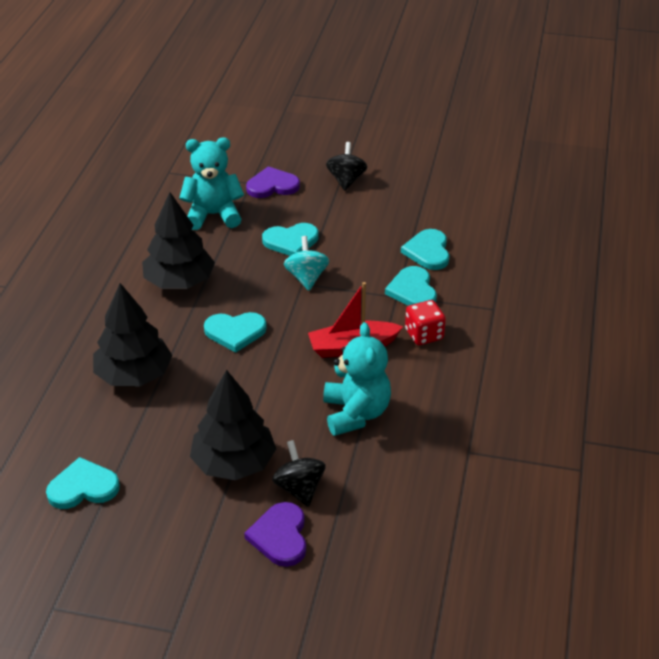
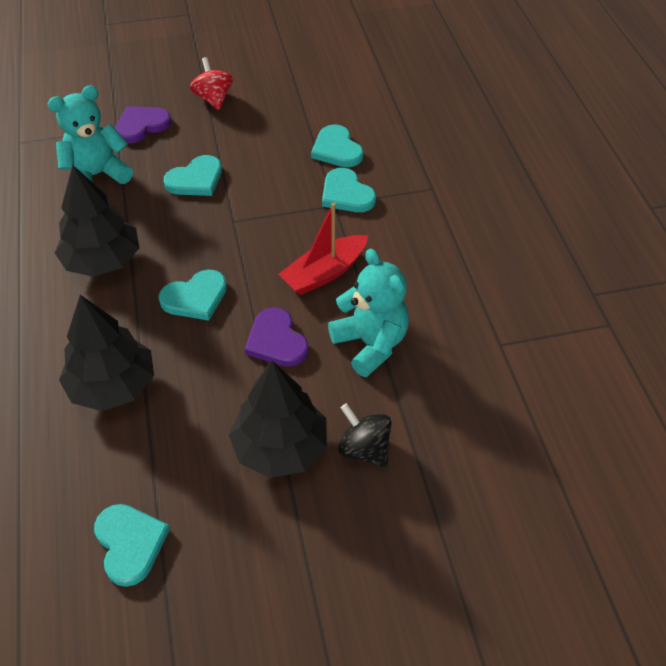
camera: 25 degrees left, 10 degrees up
turquoise heart [46,457,120,509] -> turquoise heart turned 105 degrees clockwise [94,504,170,587]
purple heart [244,502,306,567] -> purple heart moved to [245,307,309,367]
turquoise spinning top [284,236,329,291] -> none
black spinning top [326,142,367,191] -> red spinning top [190,57,233,110]
red dice [405,300,446,345] -> none

